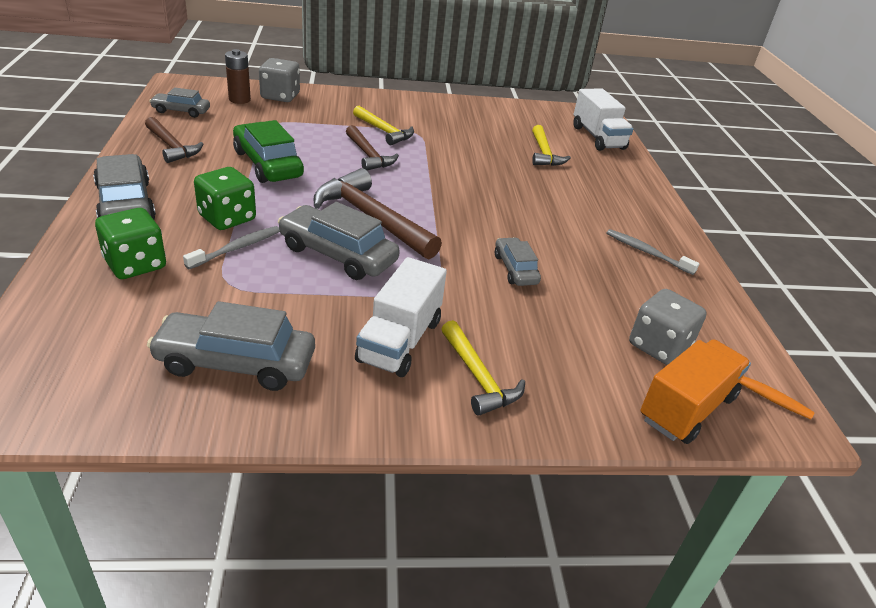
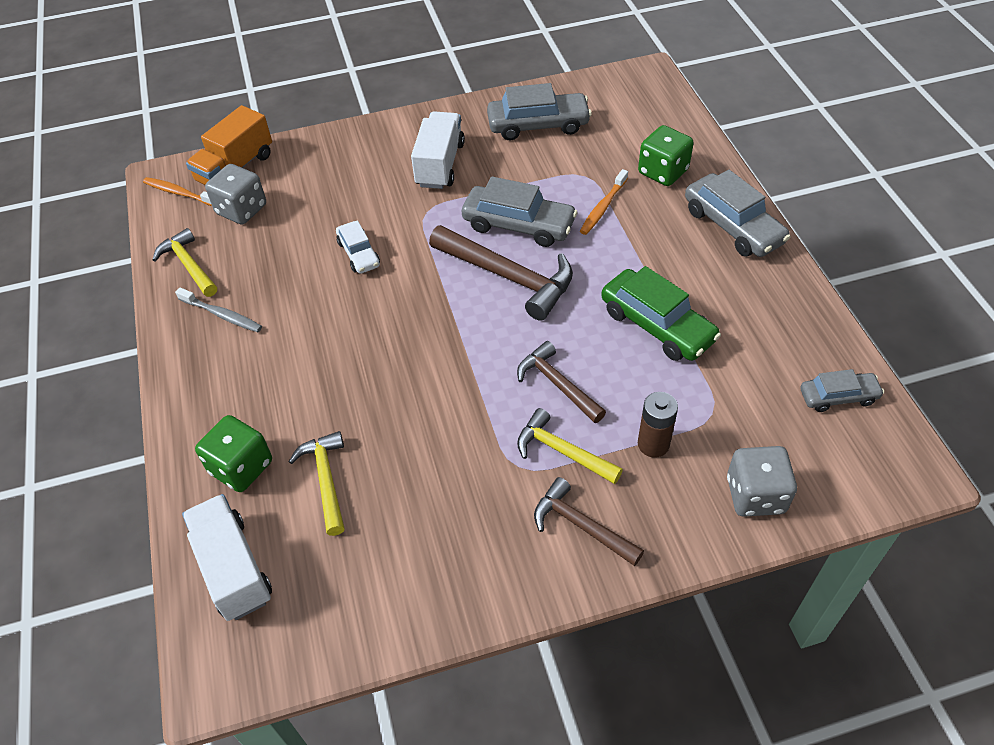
camera: 175 degrees right, 15 degrees up
brown hammer [145,117,203,163] -> brown hammer moved to [534,477,644,566]
grey toothbrush [183,226,280,269] -> orange toothbrush [580,169,628,235]
green dice [194,167,256,230] -> green dice moved to [195,415,272,492]
brown battery [225,49,251,104] -> brown battery moved to [638,392,678,458]
yellow hammer [441,320,525,416] -> yellow hammer moved to [152,228,217,297]
grey car [495,237,541,286] -> white car [336,220,380,274]

